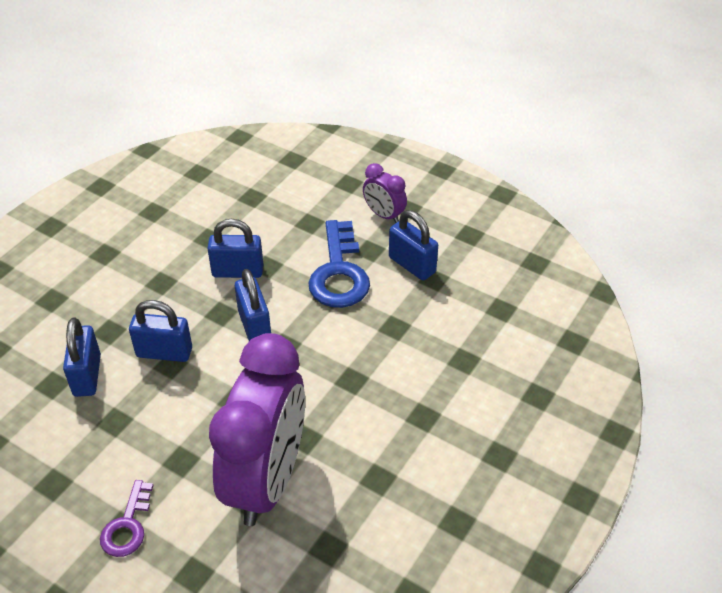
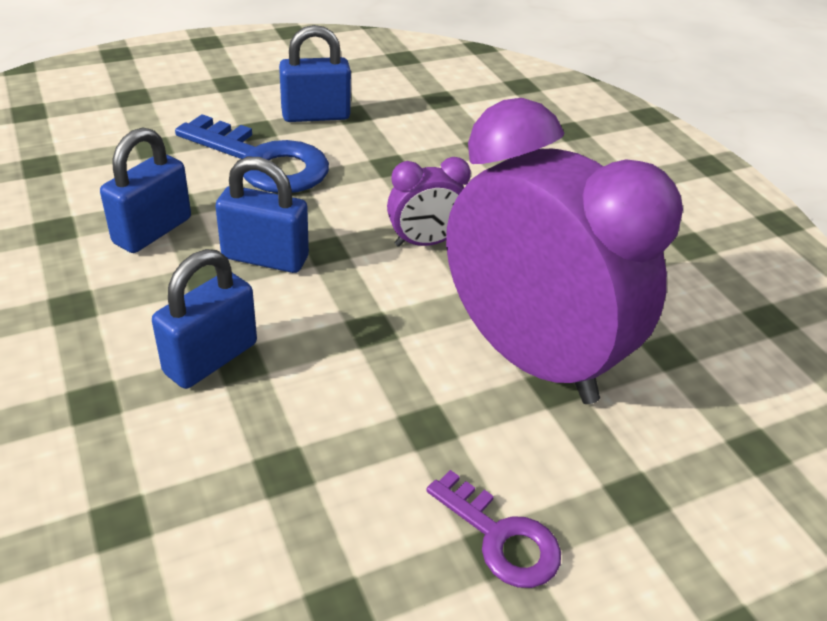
camera: 60 degrees left, 5 degrees down
blue padlock [63,318,101,397] -> none
purple clock [363,163,407,223] -> purple clock moved to [387,157,471,247]

